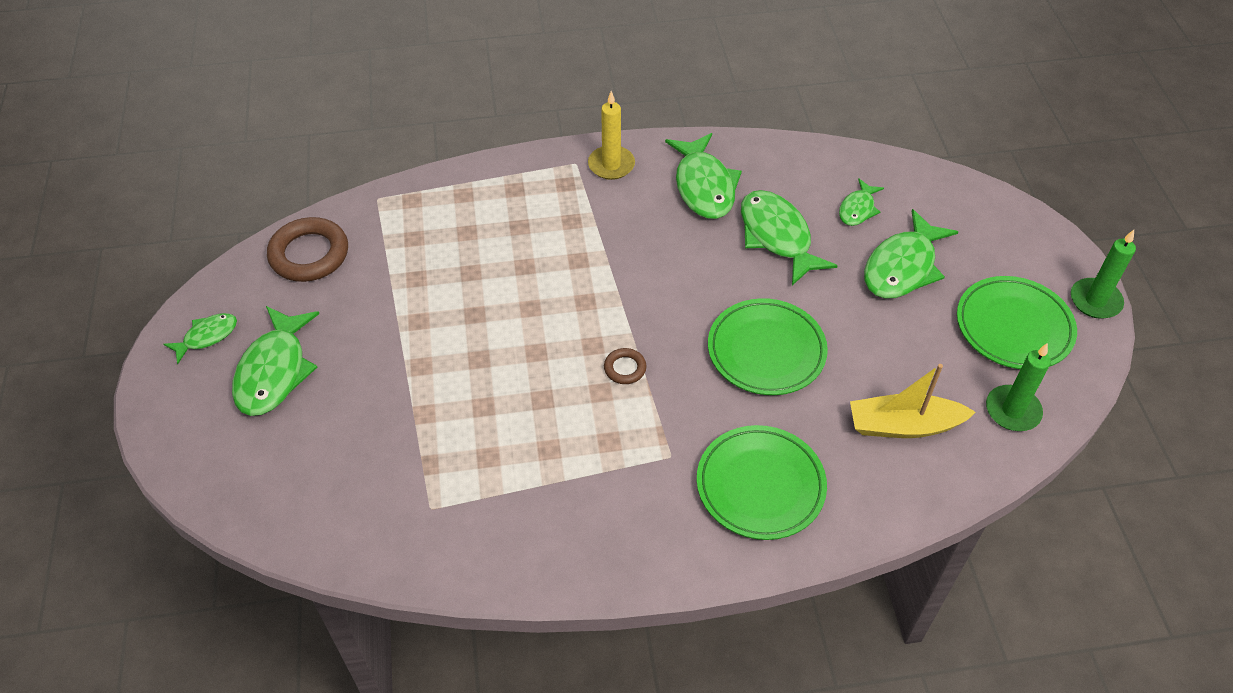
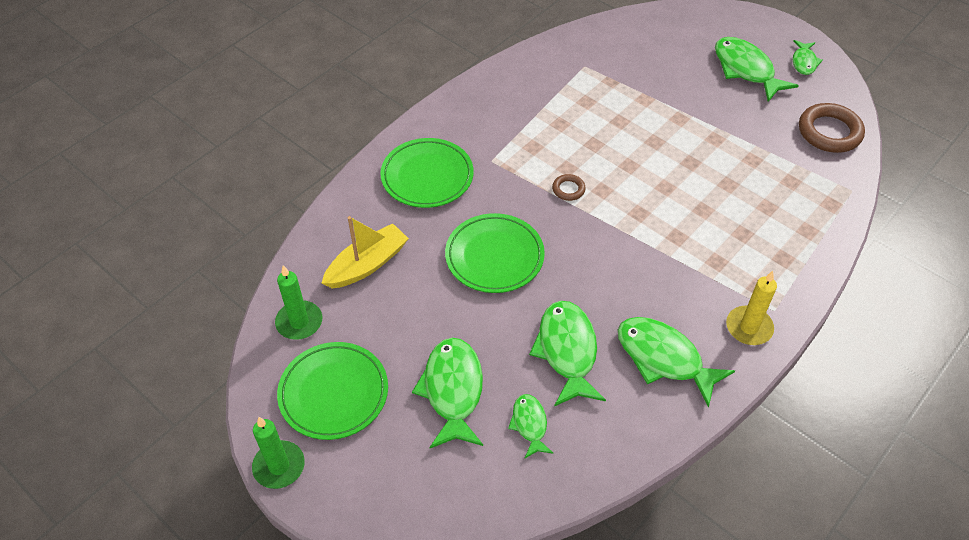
camera: 140 degrees right, 0 degrees up
green fish [741,190,838,285] -> green fish turned 120 degrees counterclockwise [529,301,606,407]

